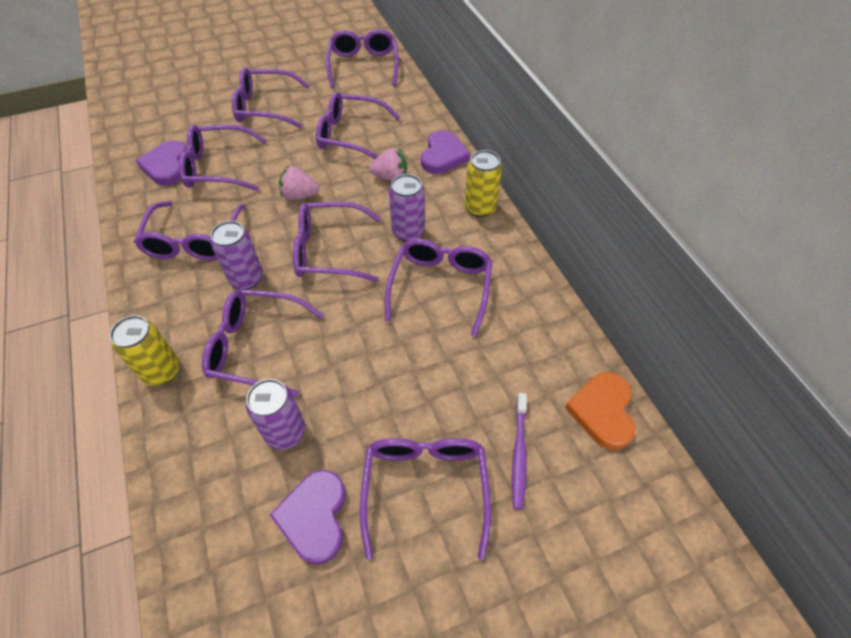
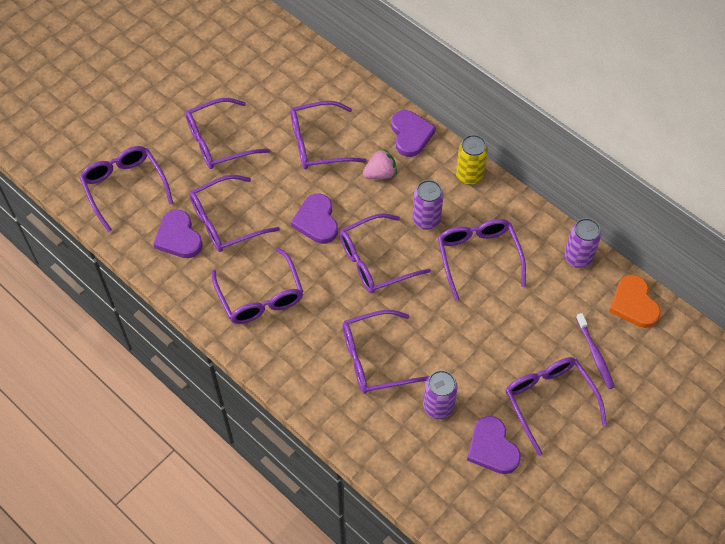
camera: 25 degrees left, 5 degrees up
yellow can [110,315,180,386] -> none
purple can [211,221,263,290] -> purple can moved to [564,218,601,268]
pink strawberry [279,166,319,200] -> purple heart [291,194,338,244]
purple glasses [326,29,399,88] -> purple glasses moved to [79,146,173,232]

